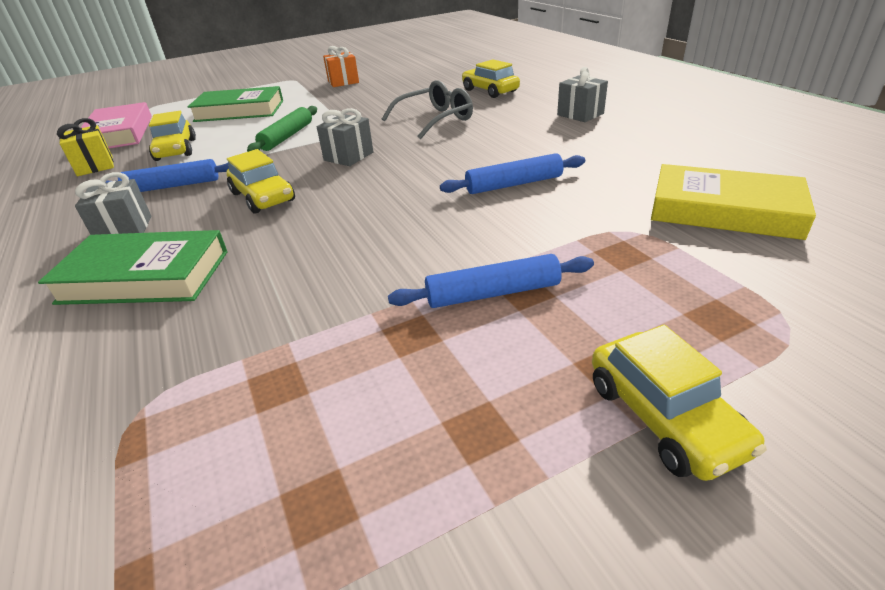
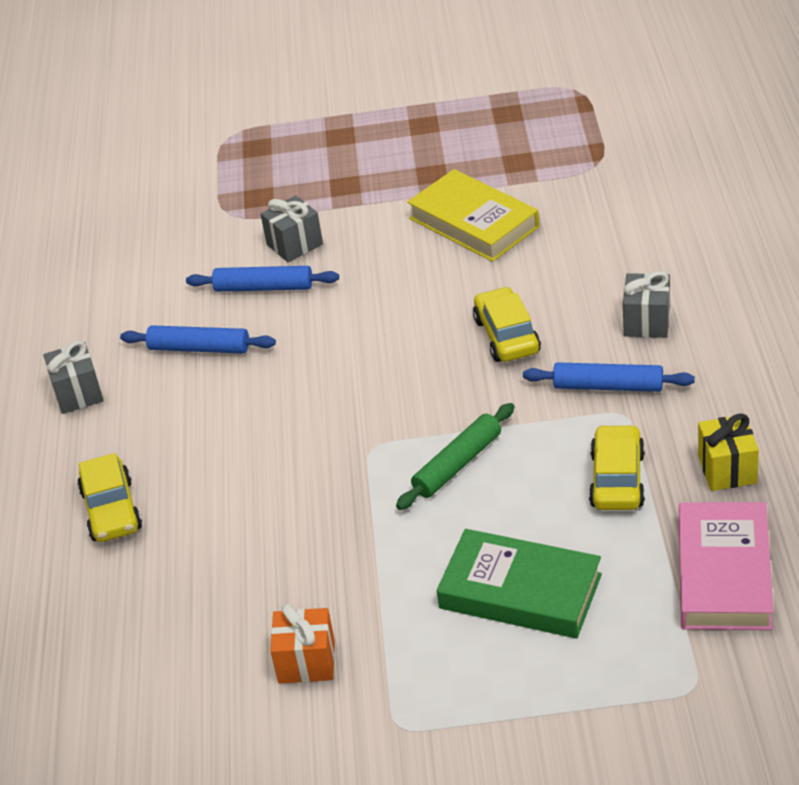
camera: 155 degrees left, 5 degrees up
green book [38,230,228,305] -> none
grey gift [317,108,373,166] -> grey gift moved to [261,195,323,262]
grey glasses [382,80,473,139] -> none
blue rolling pin [388,254,594,308] -> blue rolling pin moved to [120,325,276,353]
yellow car [592,325,767,481] -> none
yellow book [651,164,816,240] -> yellow book moved to [407,169,539,262]

